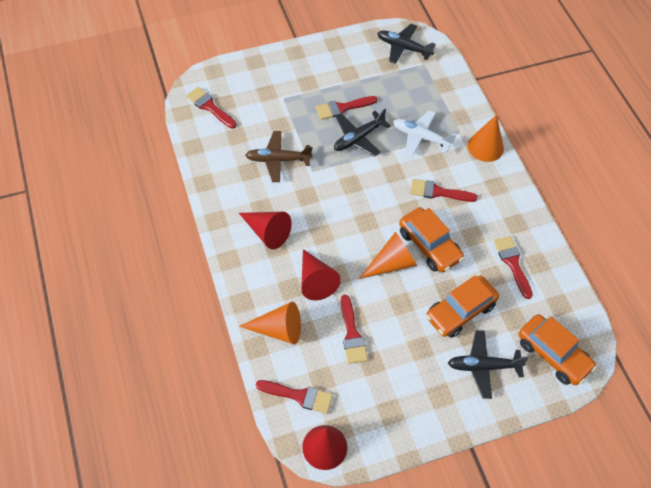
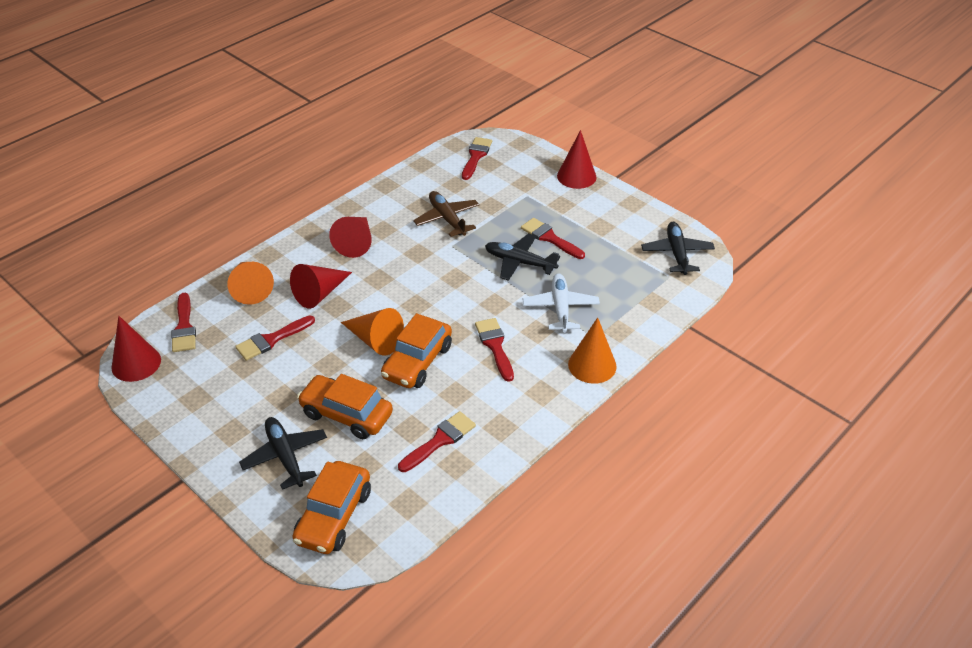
camera: 65 degrees right, 15 degrees down
none -> red cone [557,130,596,189]

